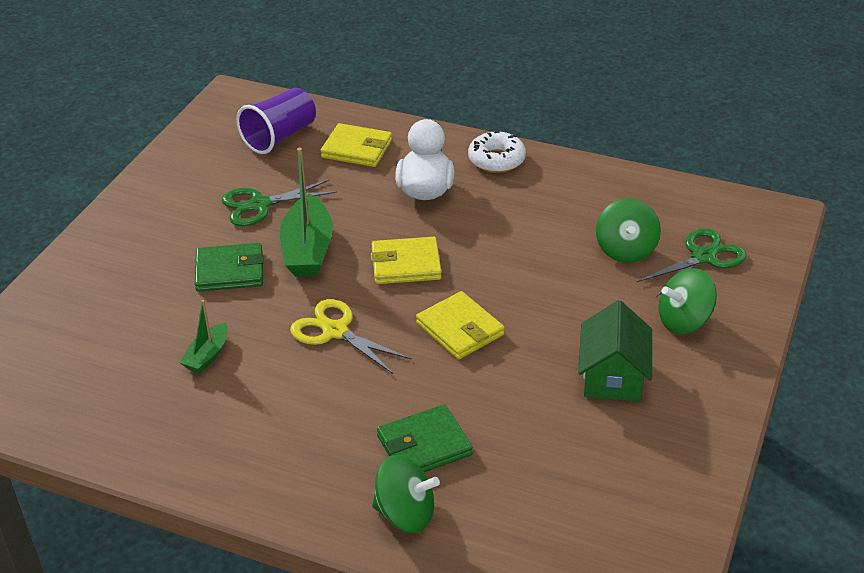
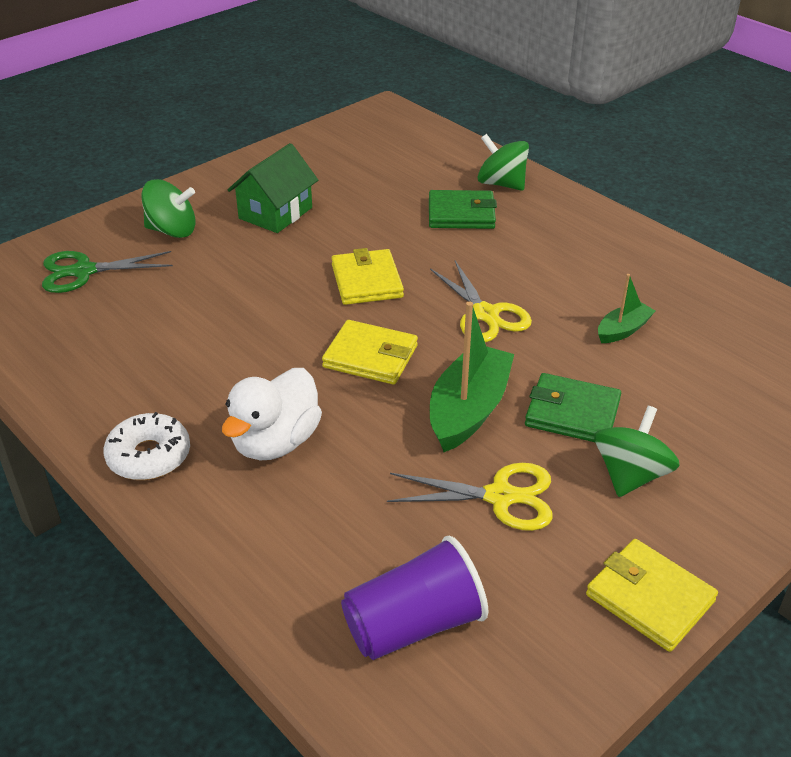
camera: 155 degrees left, 0 degrees up
green scissors [221,179,337,226] -> yellow scissors [387,463,553,531]
yellow wallet [320,123,392,167] -> yellow wallet moved to [586,539,718,652]
green spinning top [596,198,661,263] -> green spinning top moved to [594,406,680,497]

